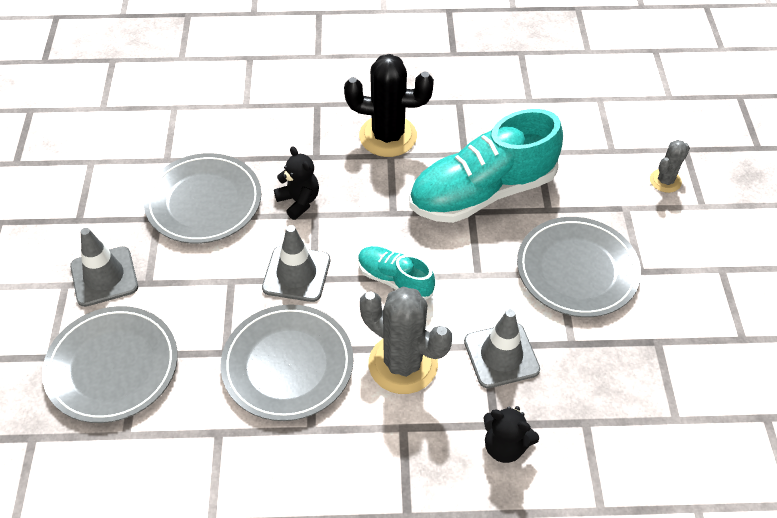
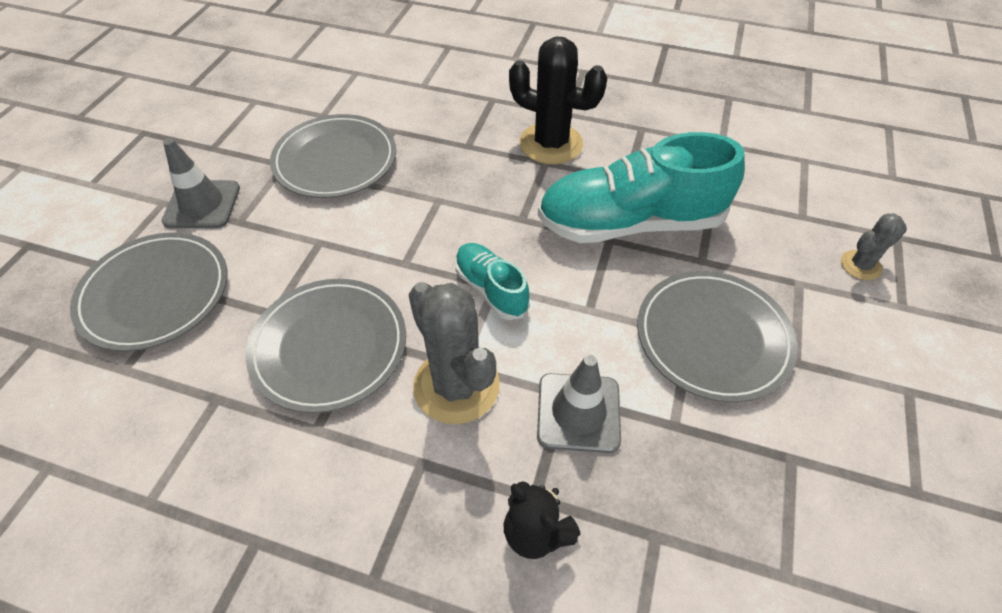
camera: 20 degrees right, 0 degrees up
grey traffic cone [262,225,330,302] -> none
black teddy bear [274,146,319,220] -> none

